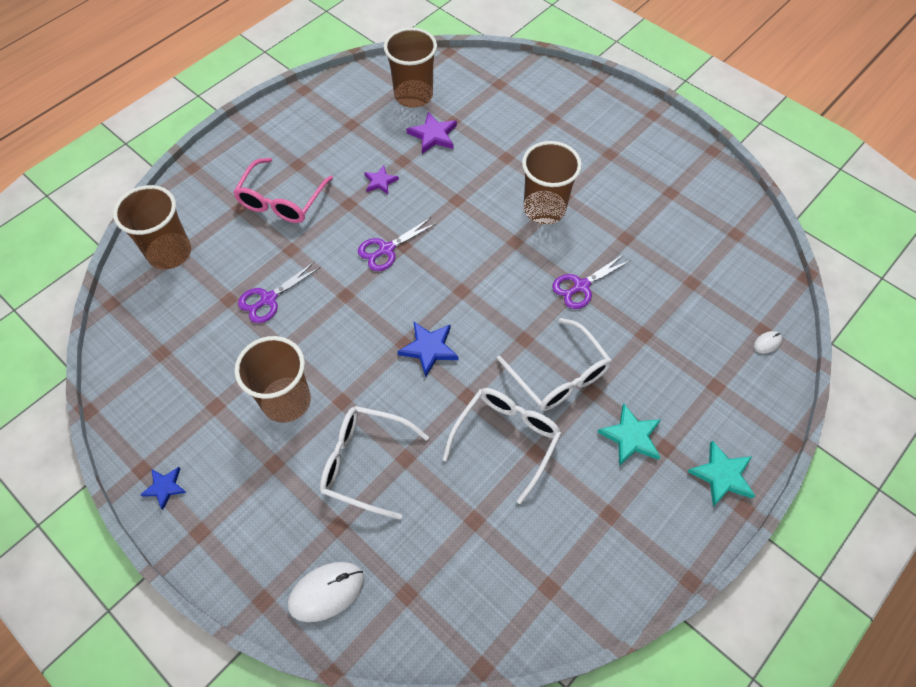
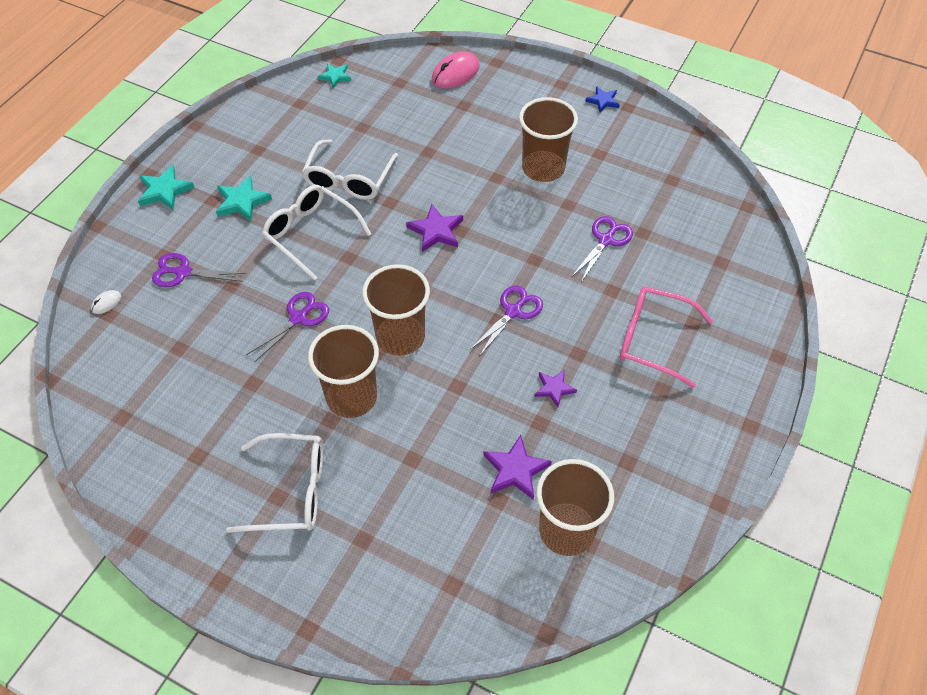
camera: 165 degrees right, 5 degrees down
brown cup [113,185,191,269] -> brown cup moved to [362,264,430,356]
pink glasses [233,158,333,223] -> pink glasses turned 75 degrees counterclockwise [620,287,713,388]
white mouse [288,562,364,622] -> pink mouse [432,51,480,89]
white glasses [320,406,429,519] -> white glasses moved to [226,433,324,533]
blue star [397,322,459,377] -> purple star [406,204,463,252]
none -> purple scissors [152,253,246,287]
none -> turquoise star [318,64,351,88]

